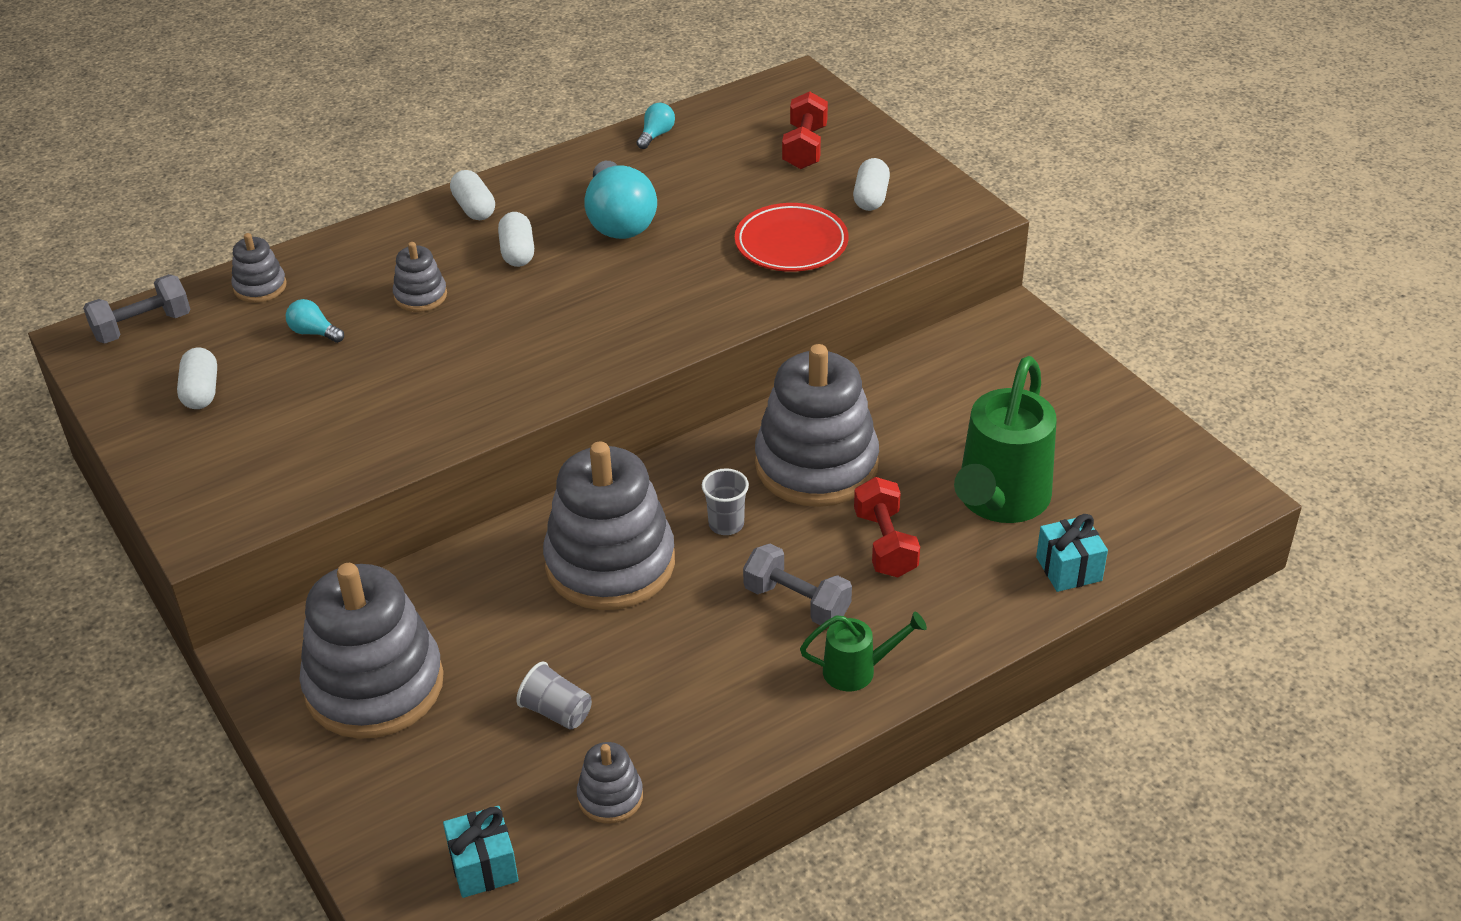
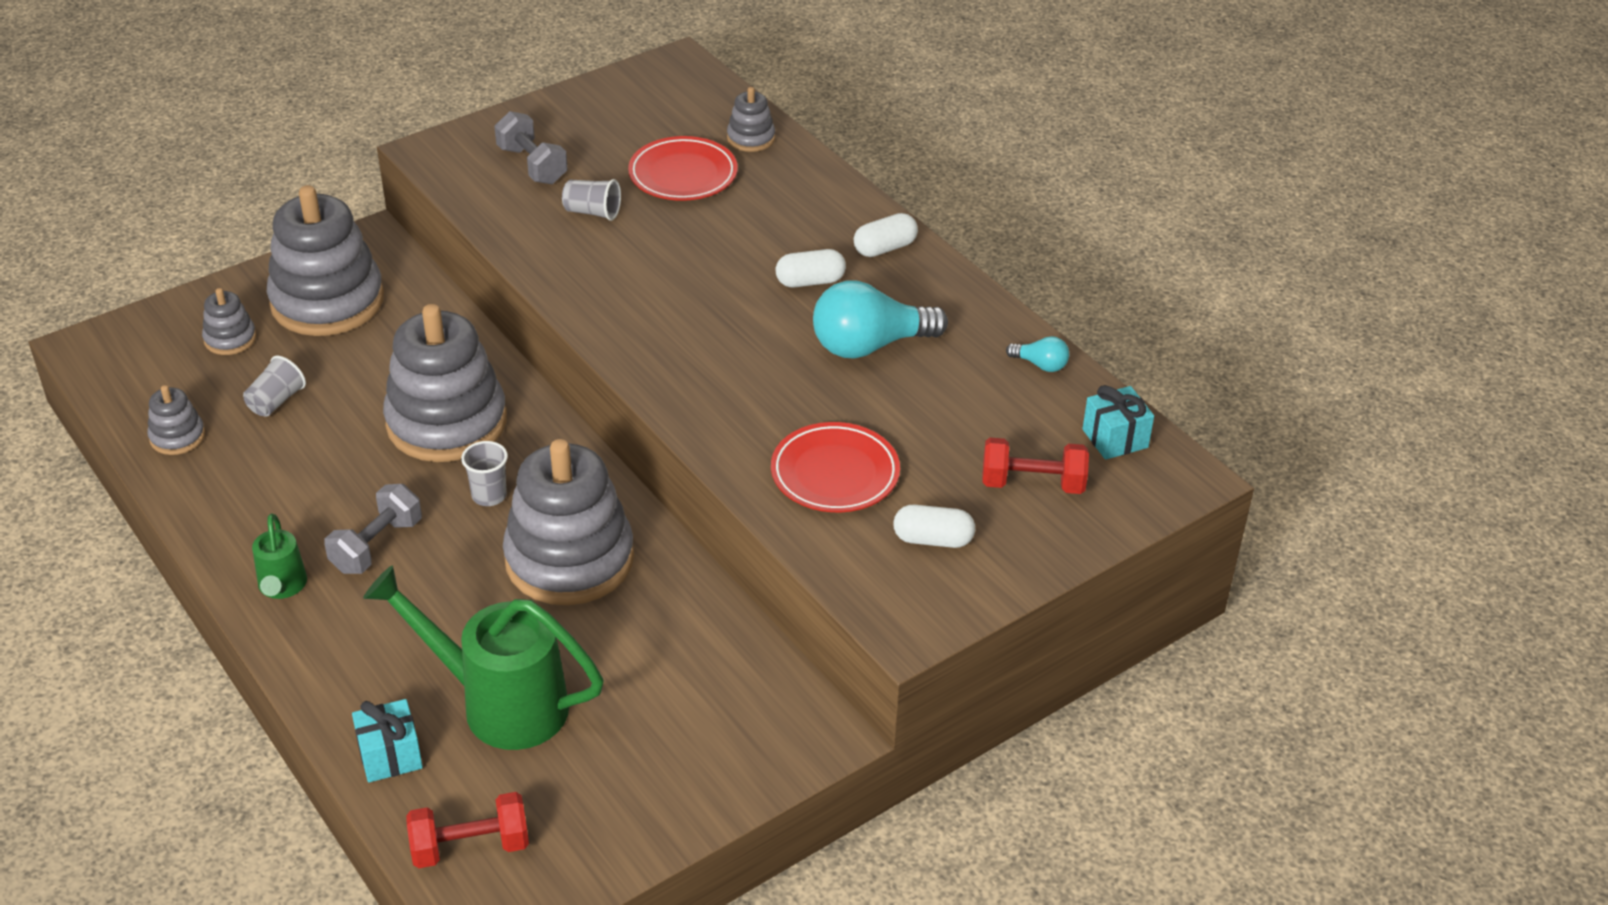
camera: 85 degrees right, 0 degrees up
grey dumbbell [83,274,191,344] -> grey dumbbell moved to [494,111,568,184]
white capsule [177,348,217,409] -> none
turquoise light bulb [286,299,344,343] -> red plate [628,136,738,201]
grey stacking toy [393,242,447,312] -> grey stacking toy moved to [202,288,256,355]
turquoise gift [443,806,518,898] -> turquoise gift moved to [1083,385,1154,460]
red dumbbell [854,477,920,577] -> red dumbbell moved to [406,792,529,868]
none -> grey cup [562,179,621,221]

